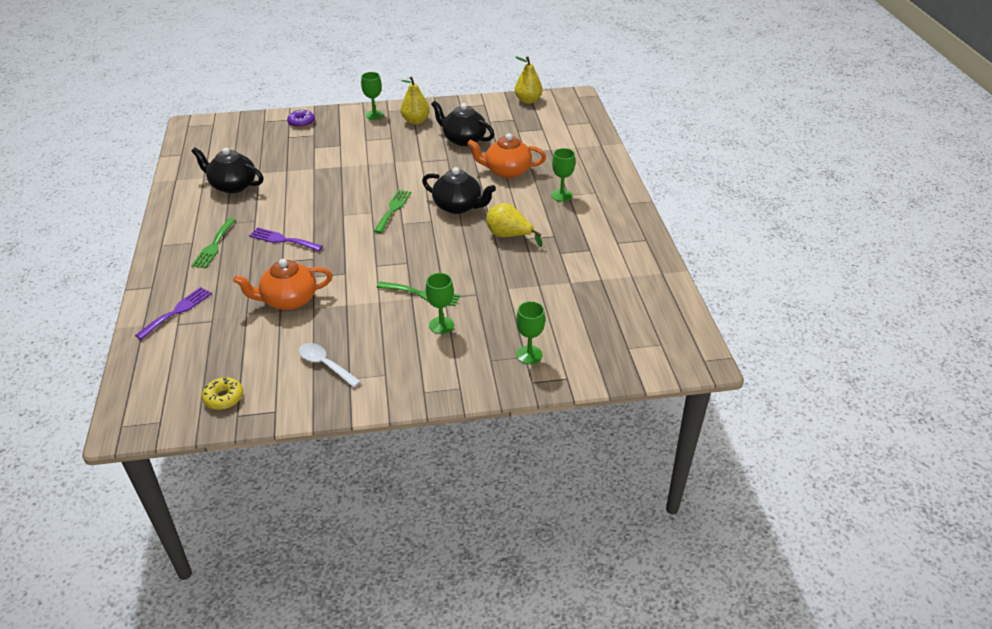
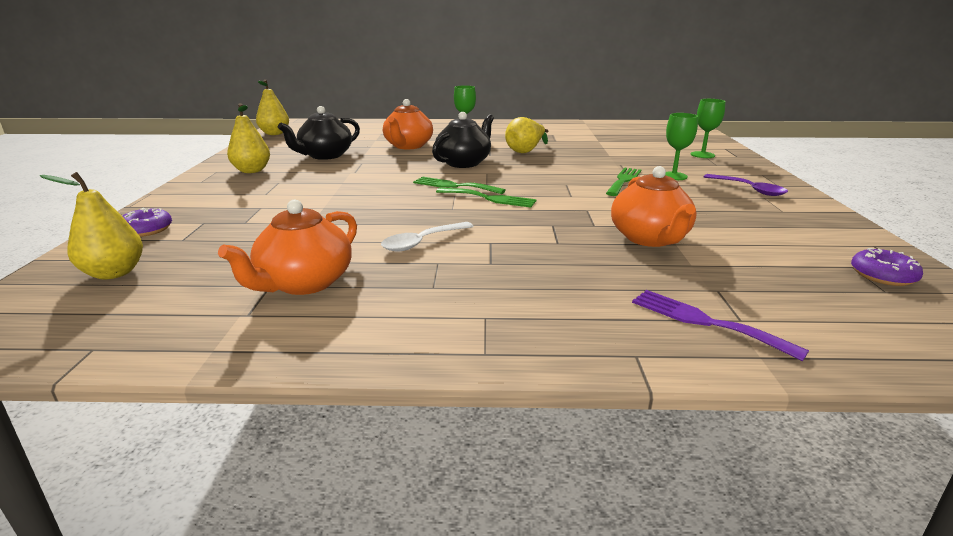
camera: 80 degrees left, 15 degrees down
black teapot [191,147,263,193] -> orange teapot [218,200,357,295]
green fork [191,218,236,268] -> green fork moved to [436,188,537,207]
yellow donut [202,377,243,410] -> purple donut [851,248,923,286]
purple fork [249,227,323,251] -> none
white spoon [299,343,361,387] -> white spoon moved to [381,222,474,252]
green goblet [361,72,384,120] -> none
none -> yellow pear [40,172,143,280]
none -> purple spoon [704,174,788,196]

